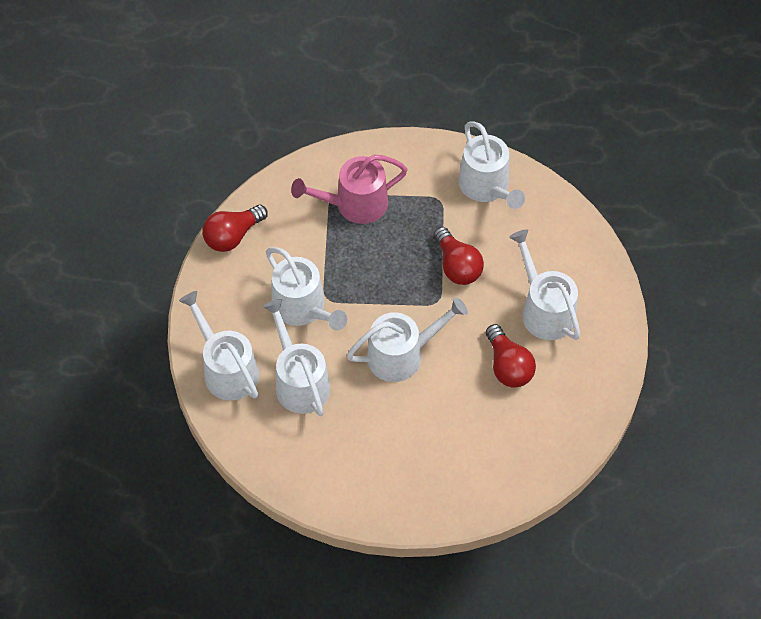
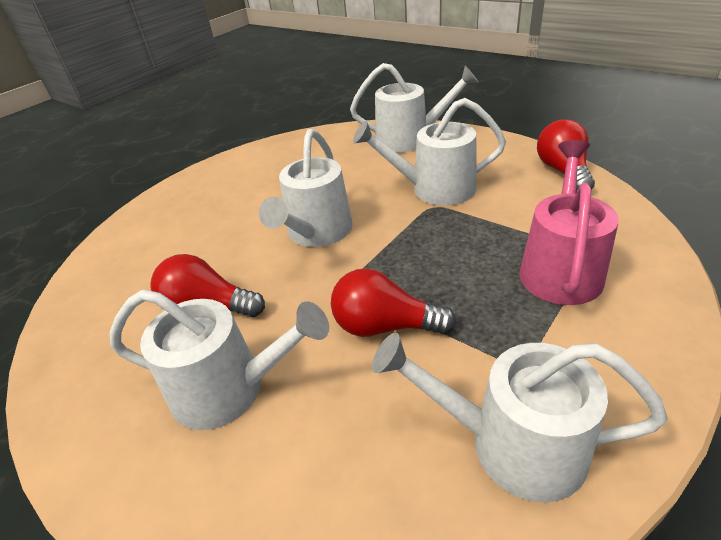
camera: 130 degrees right, 20 degrees down
white watering can [263,299,330,416] -> none

